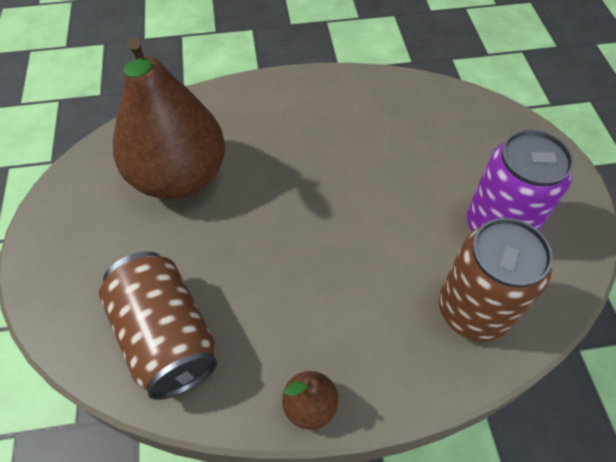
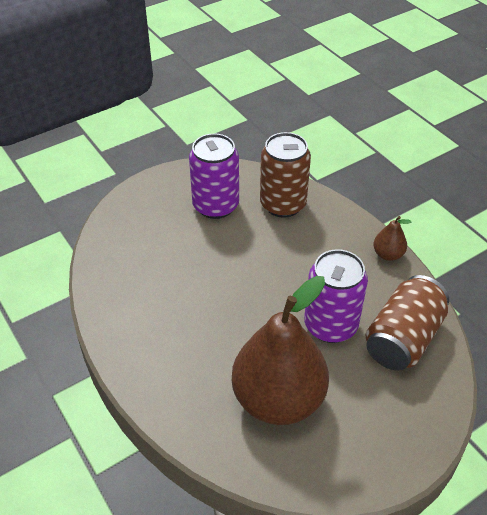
camera: 115 degrees left, 10 degrees down
none -> purple can [304,249,368,343]

